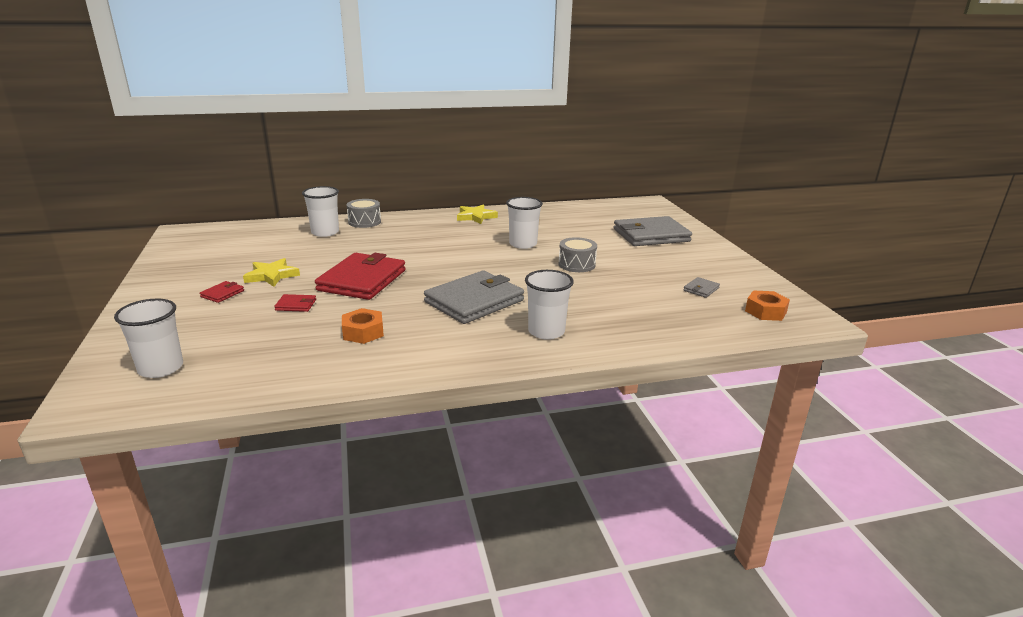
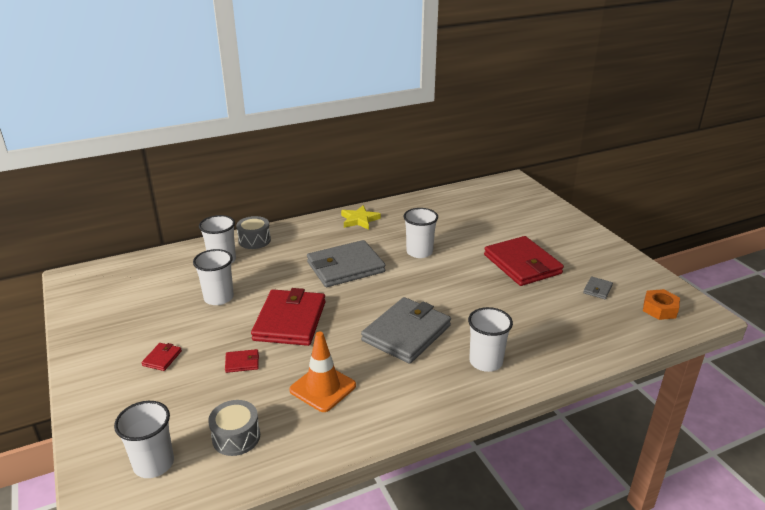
camera: 10 degrees left, 5 degrees up
yellow star [243,258,300,287] -> none
orange nut [342,308,384,344] -> orange traffic cone [289,332,356,412]
grey drum [558,237,597,272] -> grey drum moved to [208,400,260,456]
grey wallet [614,216,692,246] -> grey wallet moved to [307,240,385,287]
none -> white cup [193,249,234,305]
none -> red wallet [484,236,564,286]

